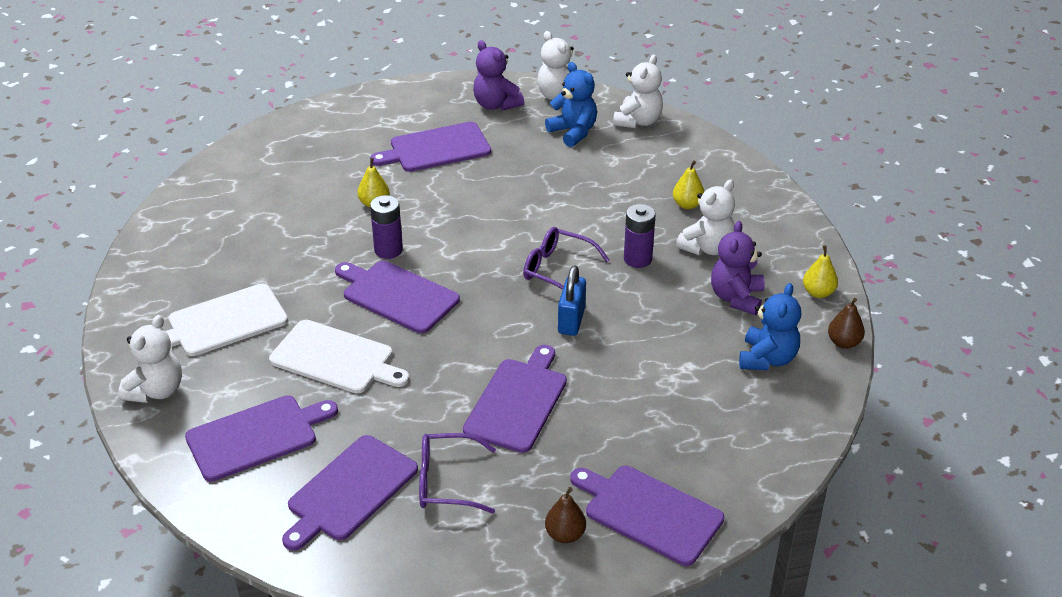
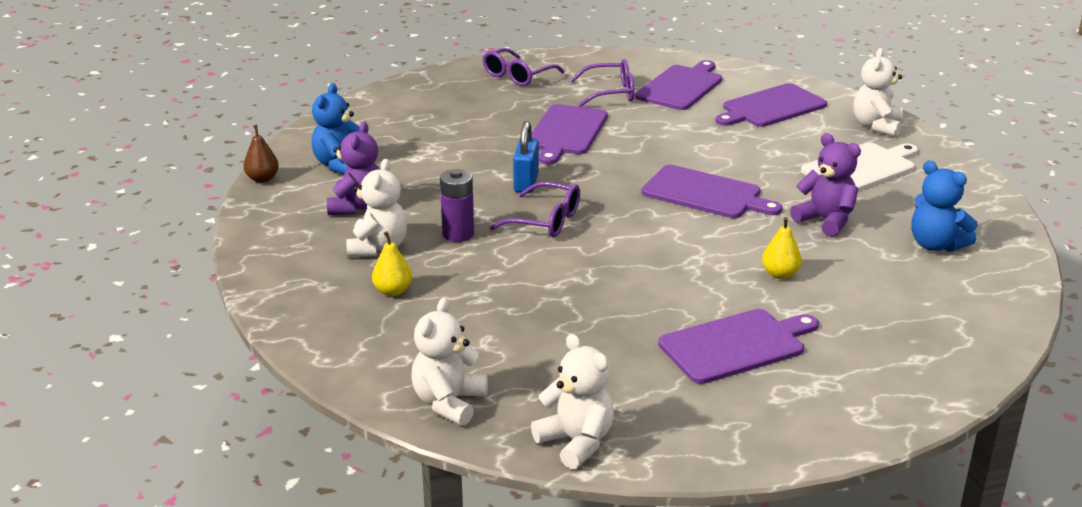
camera: 175 degrees right, 10 degrees down
white cutting board [269,320,409,393] -> none
purple battery [370,195,403,259] -> none
purple teddy bear [473,40,524,111] -> purple teddy bear moved to [790,133,861,237]
blue teddy bear [545,62,597,147] -> blue teddy bear moved to [911,161,978,252]
brown pear [545,487,586,543] -> purple glasses [483,48,564,86]
purple cutting board [570,466,724,566] -> none
white teddy bear [676,180,735,255] -> white teddy bear turned 150 degrees clockwise [346,159,407,257]
yellow pear [803,245,838,298] -> none

